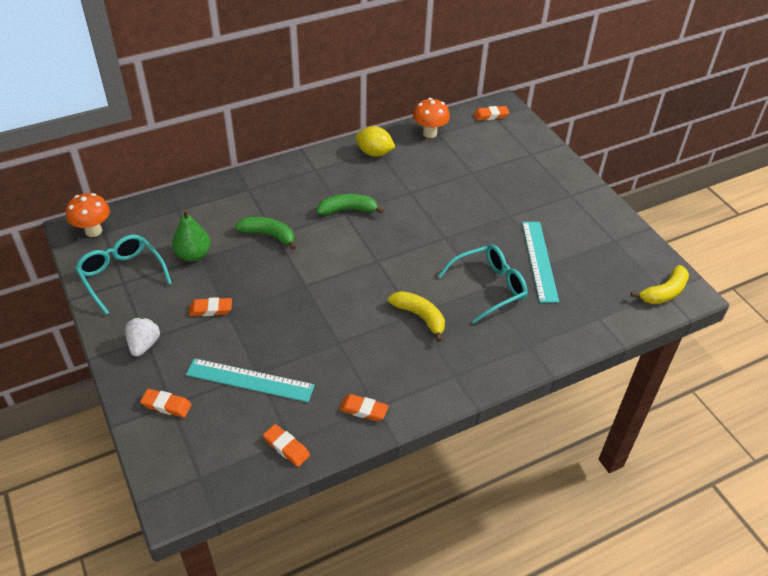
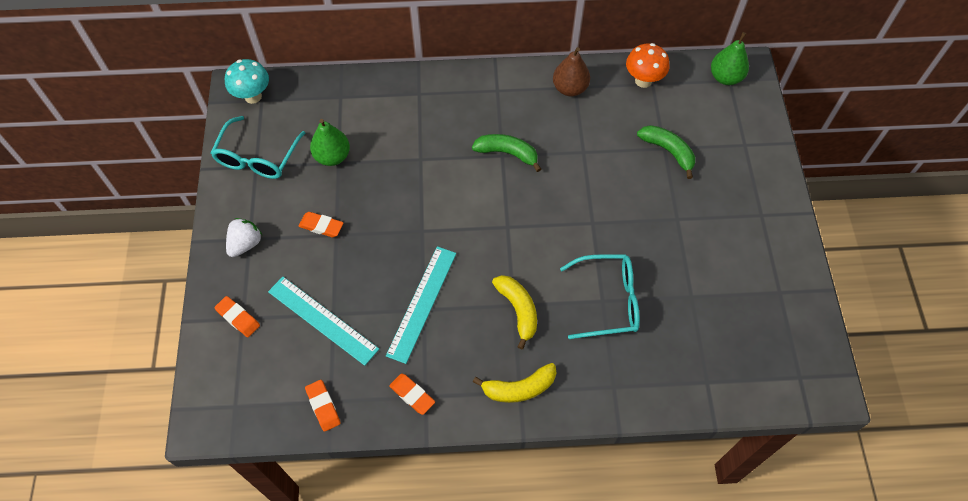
camera: 25 degrees right, 15 degrees up
orange mushroom [66,193,110,237] -> turquoise mushroom [225,59,269,104]
turquoise glasses [75,234,172,315] -> turquoise glasses turned 150 degrees counterclockwise [211,116,305,179]
green banana [235,217,296,250] -> green banana moved to [637,125,695,179]
yellow lemon [355,126,395,157] -> brown pear [553,47,590,96]
orange eraser [474,106,509,121] -> green pear [711,32,749,85]
turquoise ruler [522,222,559,303] -> turquoise ruler moved to [386,246,456,364]
yellow banana [631,265,689,304] -> yellow banana moved to [473,363,557,403]

